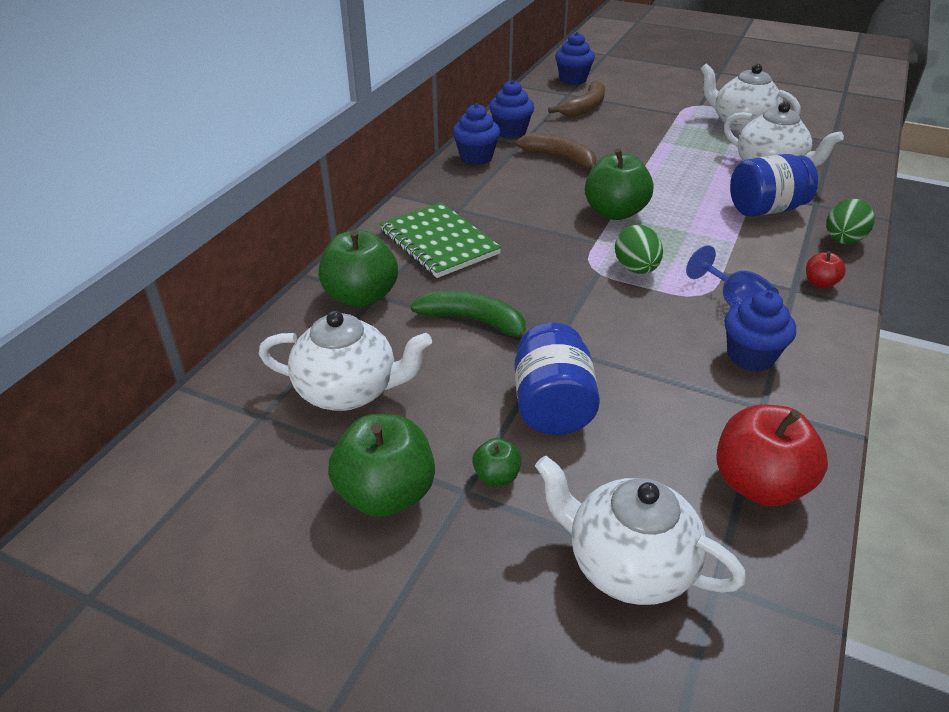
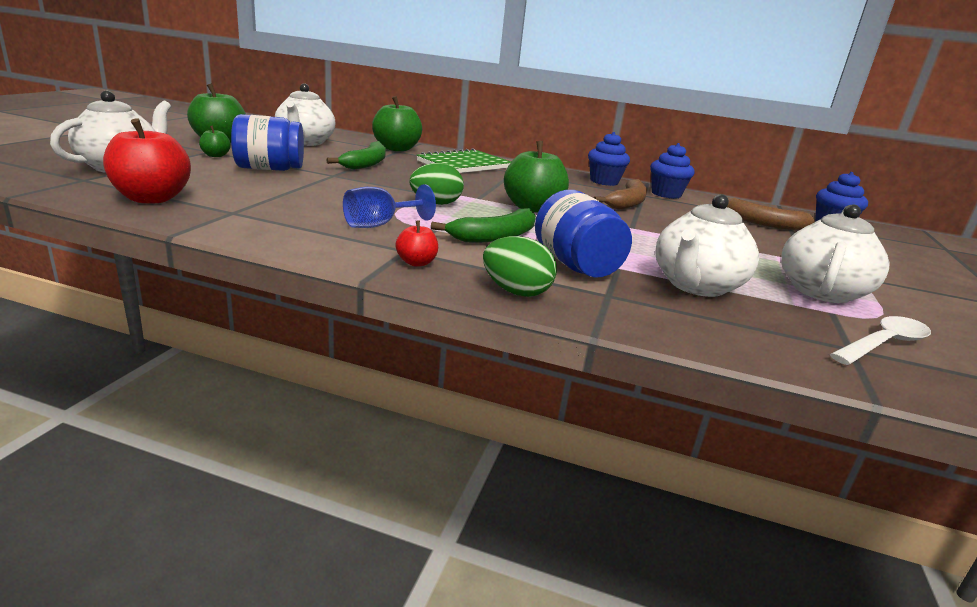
camera: 80 degrees right, 15 degrees down
blue cupcake [725,290,796,372] -> none
none -> green banana [431,208,536,243]
none -> white spoon [830,316,931,365]

